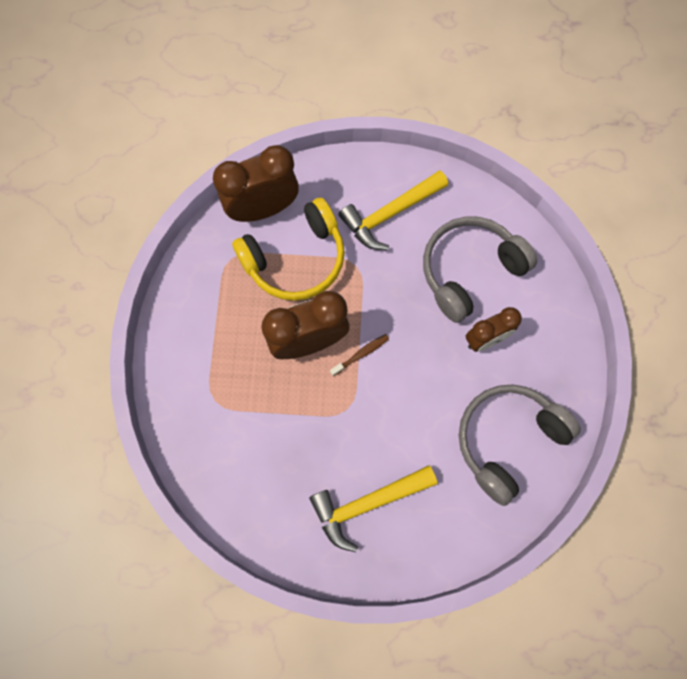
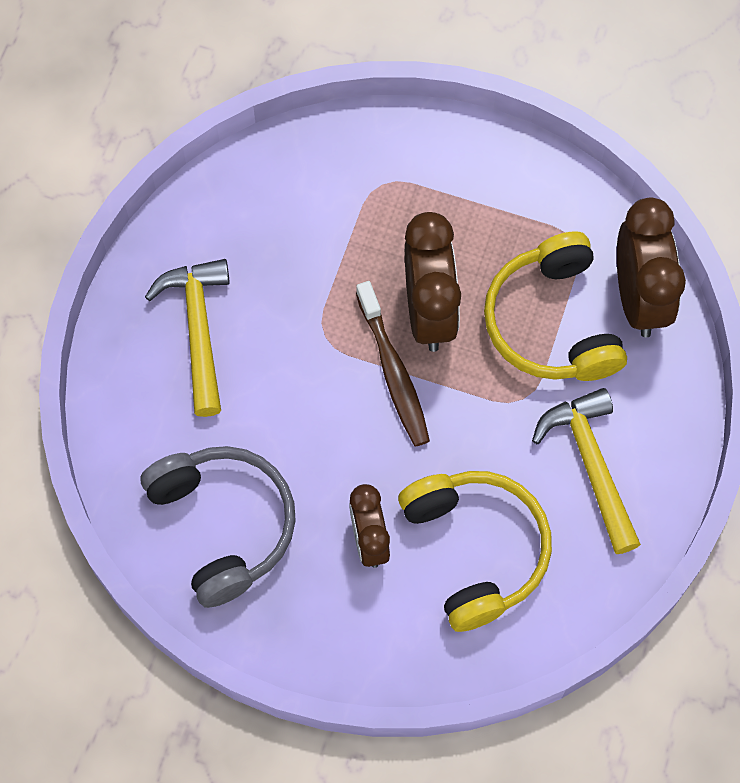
camera: 105 degrees right, 5 degrees down
brown toothbrush [330,334,389,376] -> brown toothbrush [356,281,430,447], size x1.86
grey headphones [423,216,537,323] -> yellow headphones [398,471,552,632]

